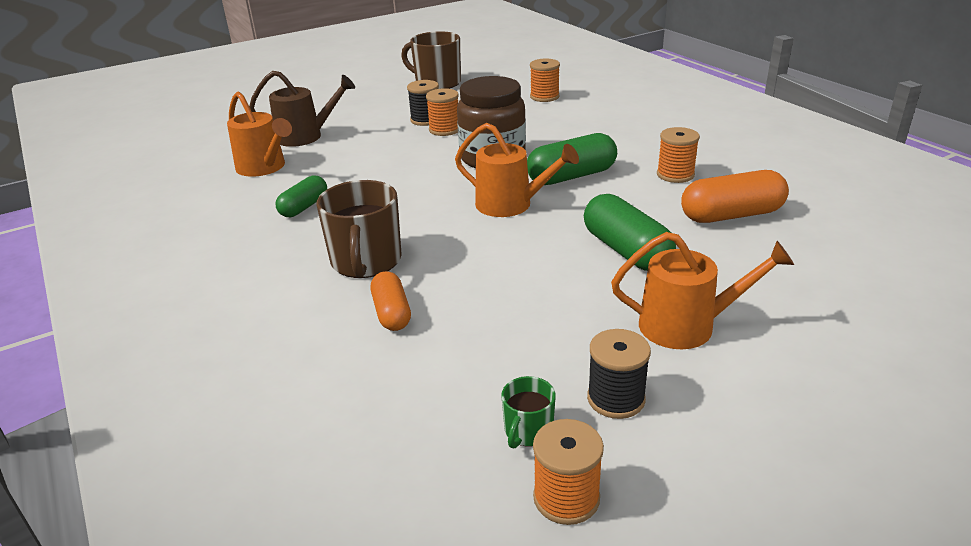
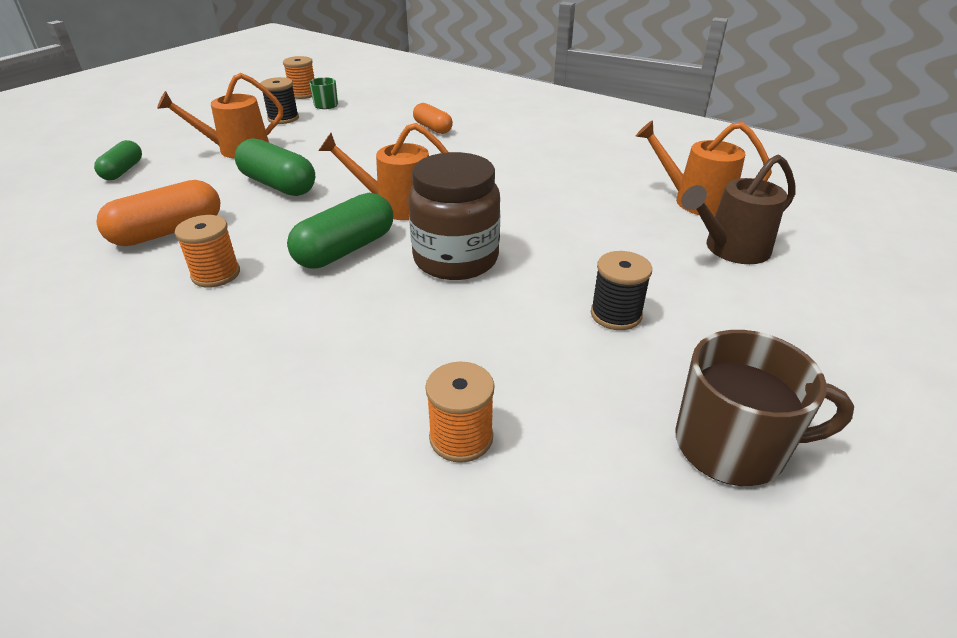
camera: 155 degrees right, 5 degrees up
green capsule [275,175,327,217] -> green capsule moved to [94,140,142,180]
brown mug [317,180,402,278] -> none
orange spool [426,88,459,136] -> none

